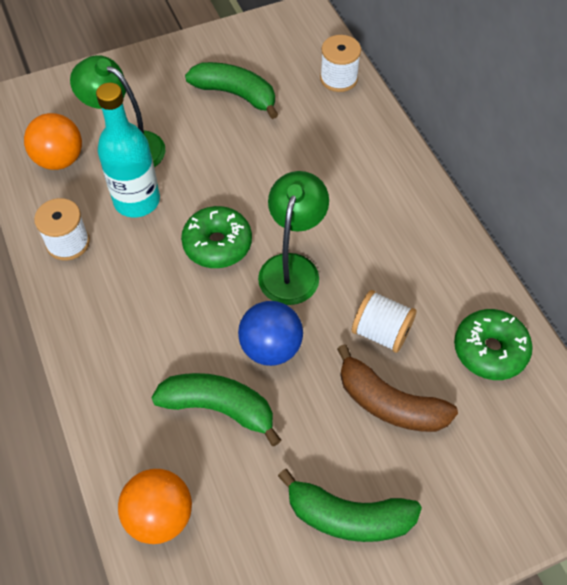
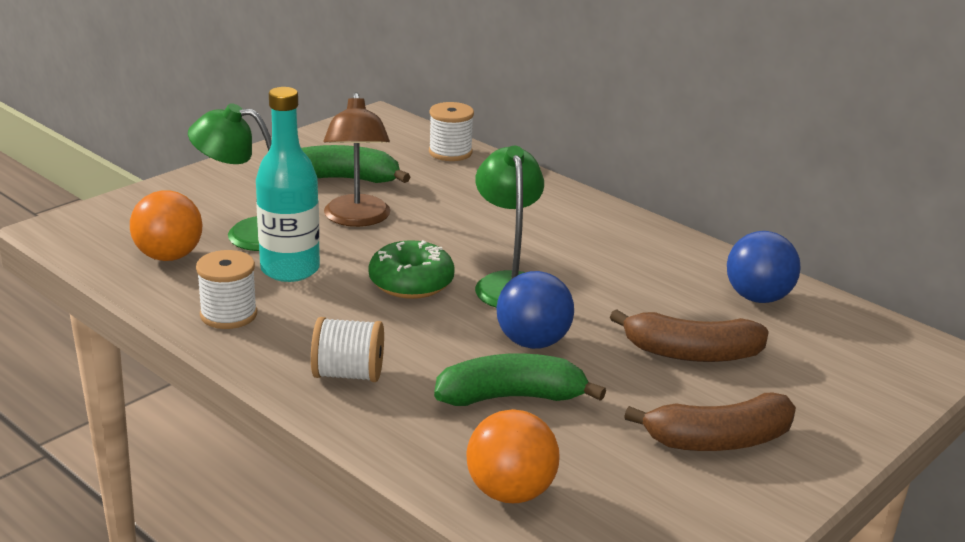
camera: 25 degrees left, 30 degrees down
green banana [278,469,422,542] -> brown banana [624,393,796,451]
white spool [352,290,417,353] -> white spool moved to [311,317,384,382]
green donut [454,309,533,380] -> blue ball [727,231,801,303]
none -> brown lamp [324,92,390,227]

